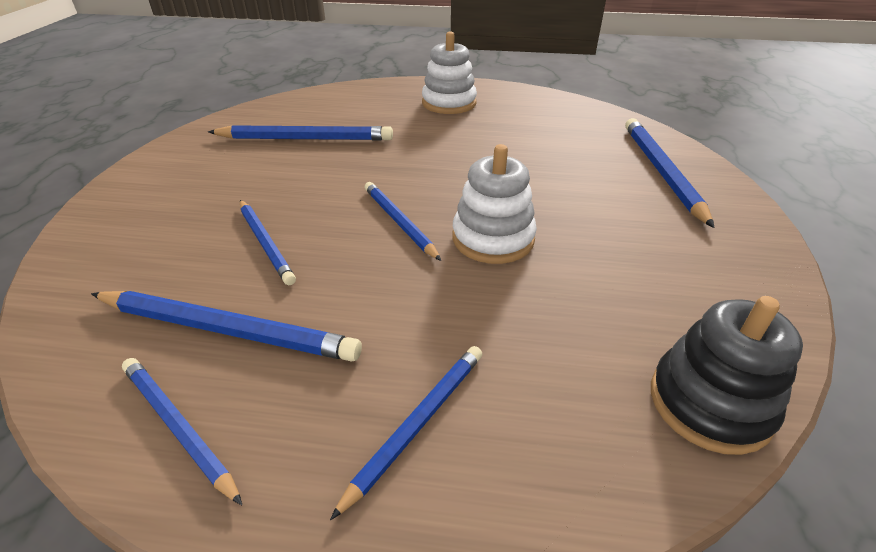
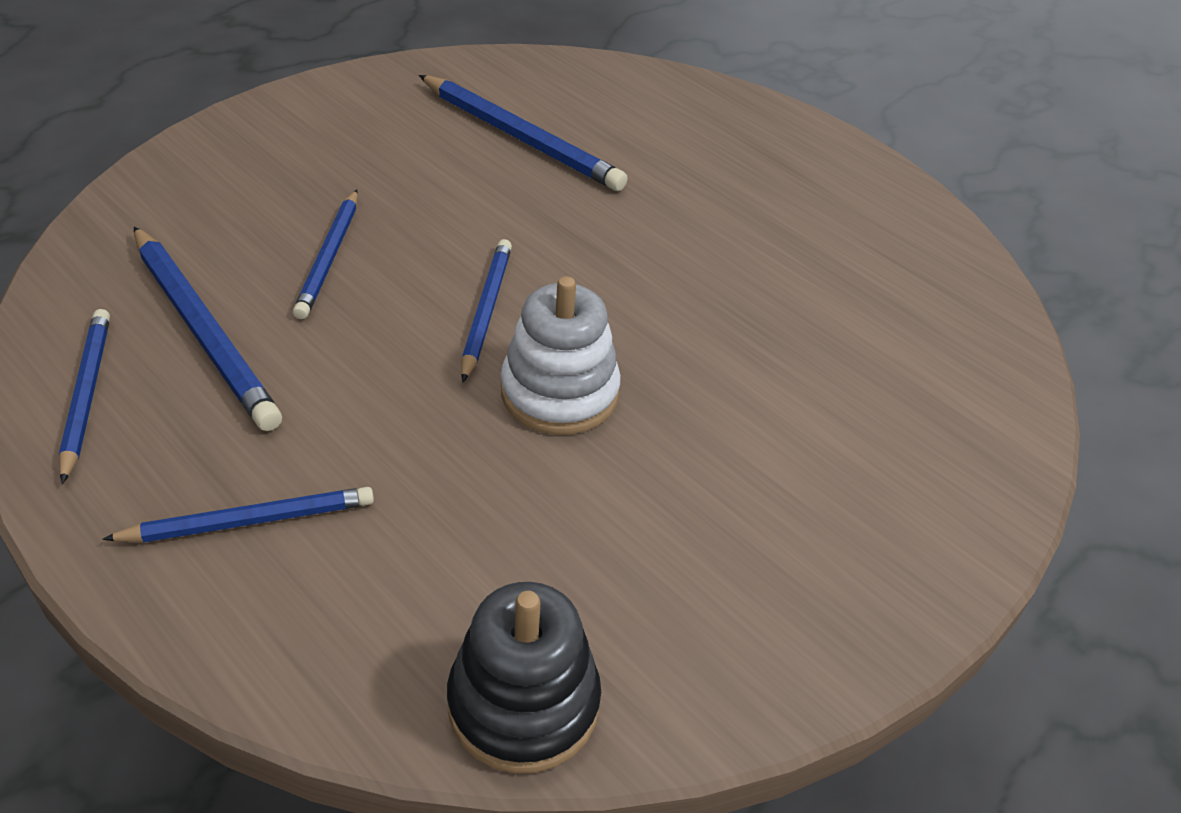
camera: 35 degrees right, 5 degrees up
white stacking toy [422,31,477,114] -> none
blue pencil [625,118,714,228] -> none

